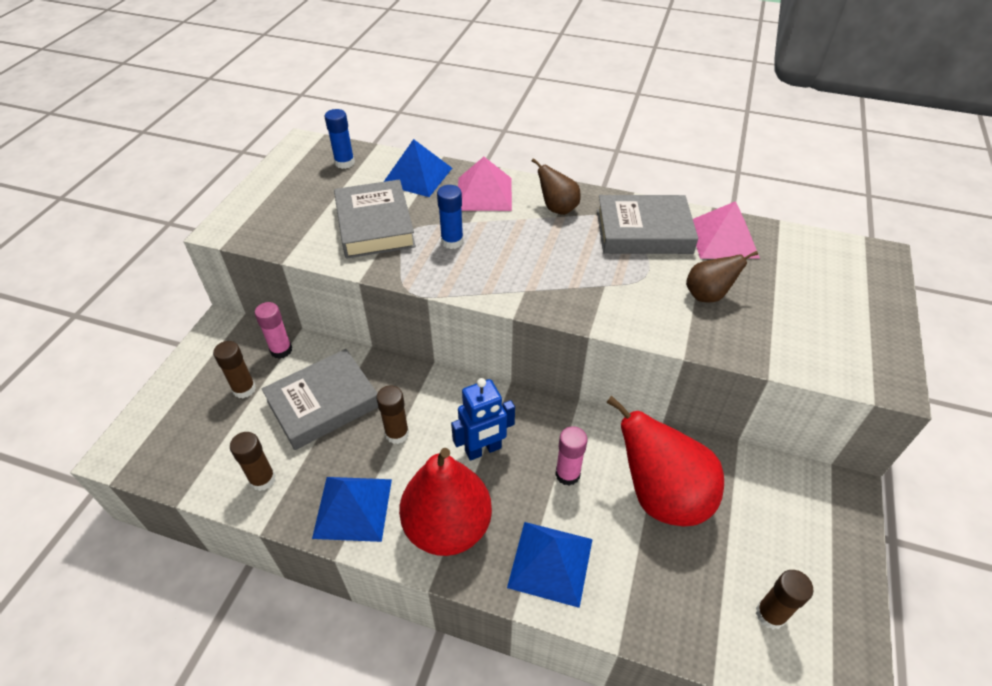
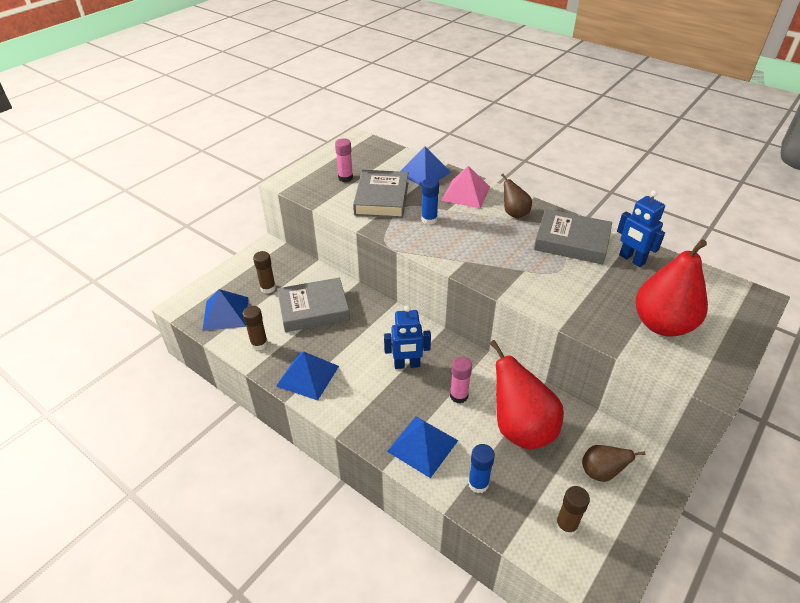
camera: 20 degrees right, 5 degrees down
pink glue stick [255,302,292,359] -> pink glue stick moved to [335,138,353,182]
blue glue stick [325,109,355,169] -> blue glue stick moved to [468,444,495,493]
brown glue stick [376,385,409,444] -> none
red pear [399,448,492,556] -> red pear moved to [635,240,708,337]
brown pear [686,251,758,302] -> brown pear moved to [582,445,646,482]
pink pyramid [693,201,760,259] -> blue robot [617,190,665,267]
none -> blue pyramid [202,289,248,331]

